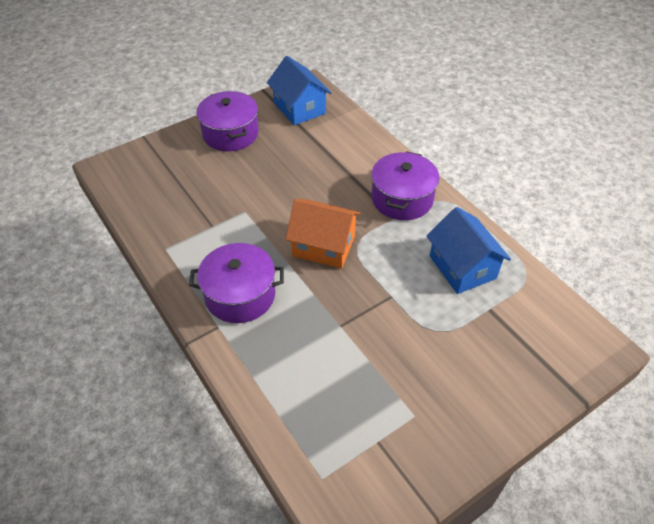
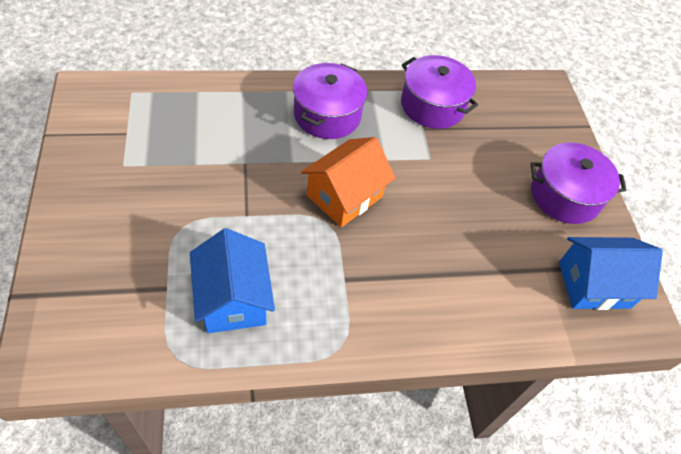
camera: 110 degrees right, 5 degrees up
purple pot [371,151,440,220] -> purple pot moved to [401,55,478,129]
blue house [426,207,511,294] -> blue house turned 75 degrees clockwise [190,228,275,333]

